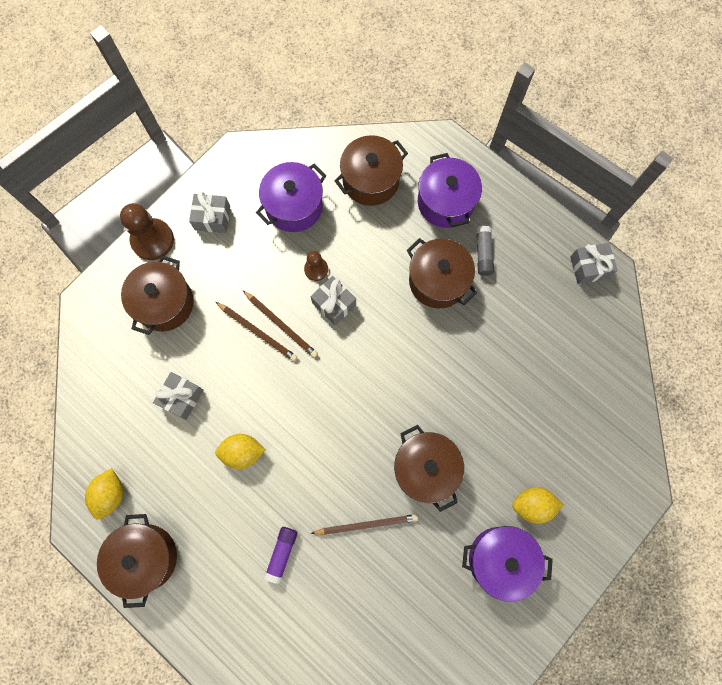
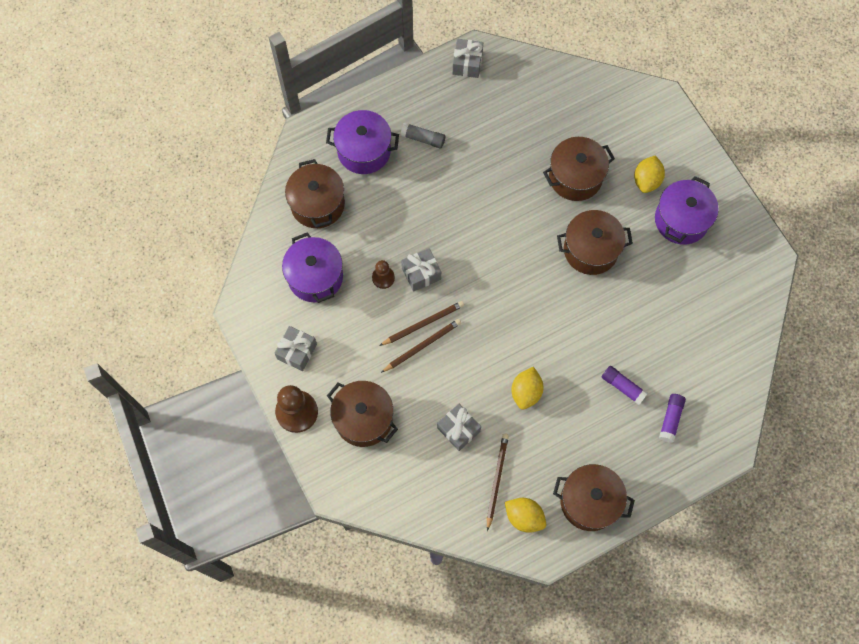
camera: 70 degrees left, 5 degrees down
brown pencil [311,514,418,535] -> brown pencil moved to [487,434,509,531]
brown pot [407,238,477,308] -> brown pot moved to [543,137,615,201]
none -> purple glue stick [659,394,686,443]

